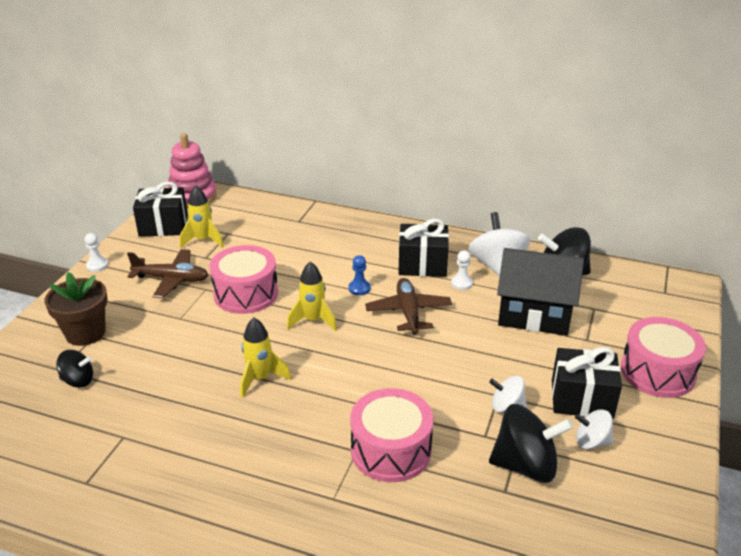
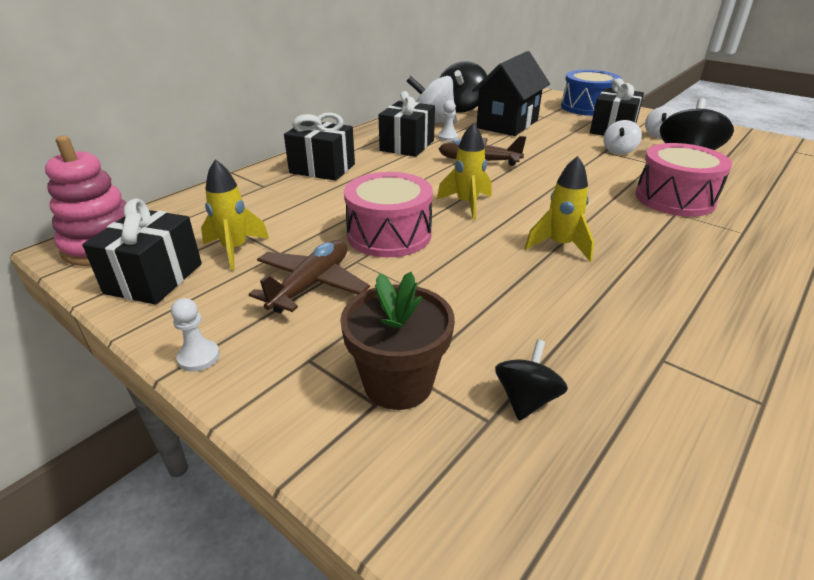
camera: 70 degrees left, 0 degrees up
blue pawn [349,255,371,295] -> none
pink drum [621,317,706,398] -> blue drum [561,70,621,116]
none -> black gift [284,113,355,181]

